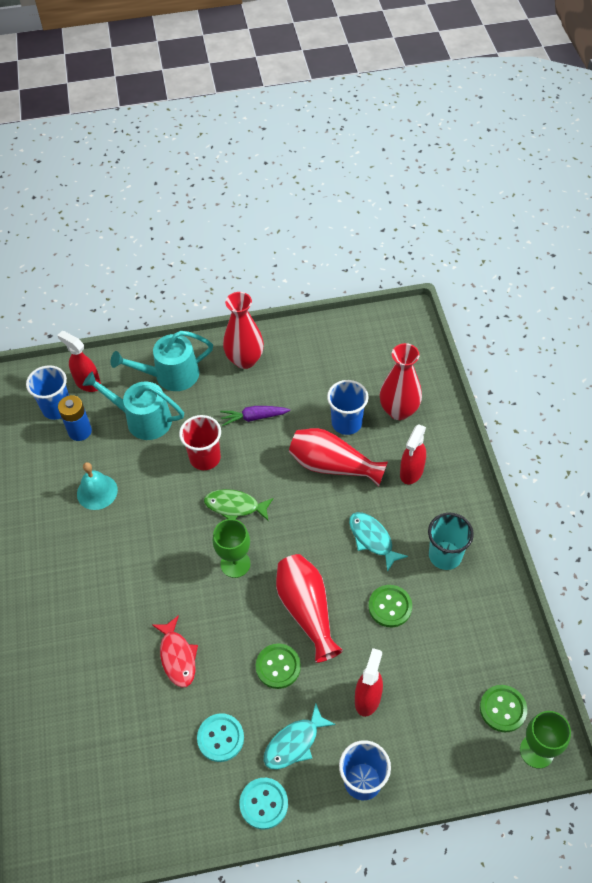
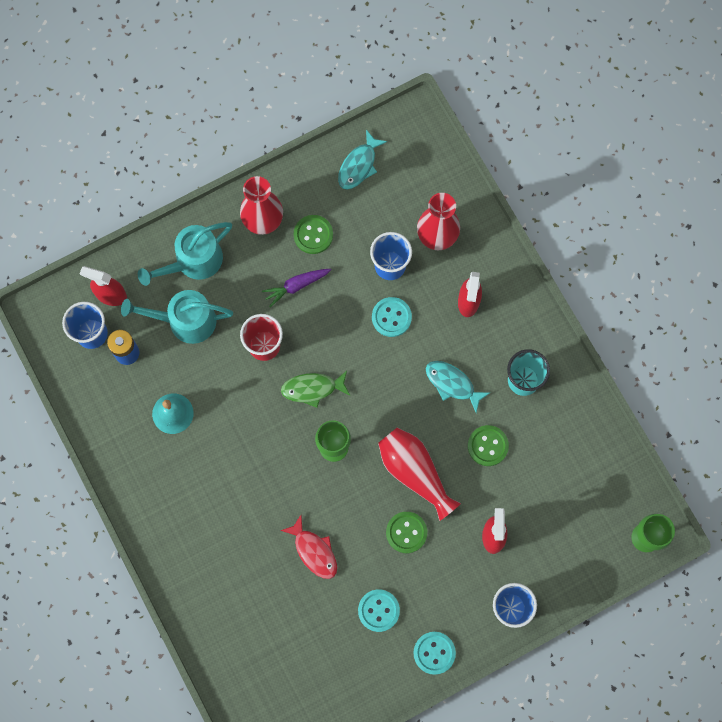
camera: 20 degrees left, 20 degrees up
turquoise fish [264,703,336,770] -> turquoise fish moved to [338,130,388,190]
red vase [289,428,388,487] -> turquoise button [372,297,412,337]
green button [480,685,527,732] -> green button moved to [294,215,333,254]

